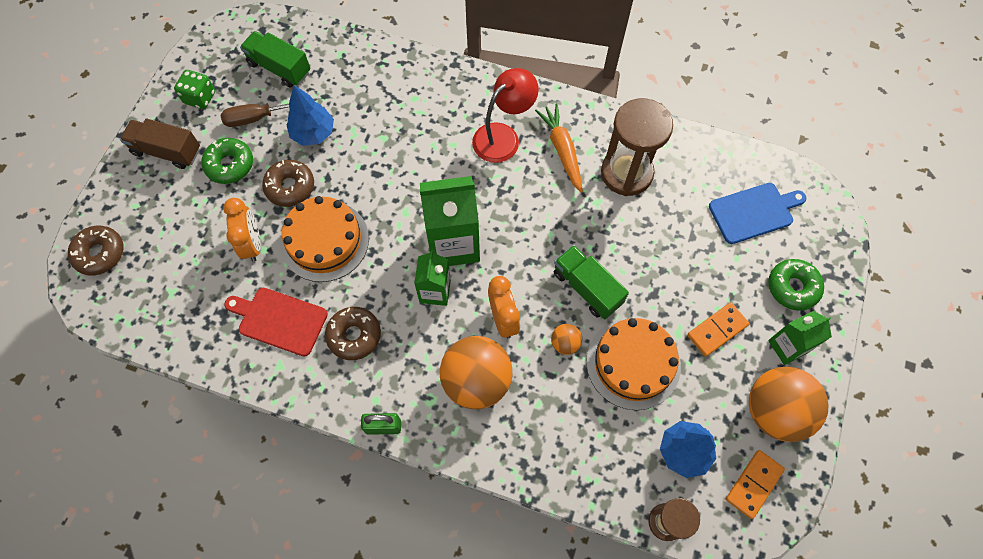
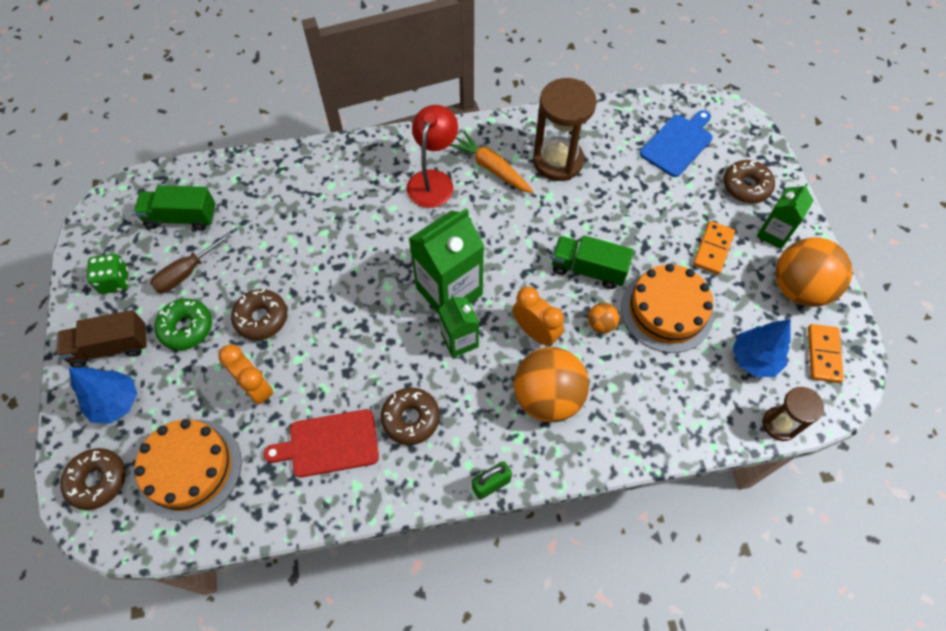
camera: 30 degrees left, 5 degrees down
orange cake [280,196,369,282] -> orange cake moved to [134,419,242,521]
blue tree [286,85,334,146] -> blue tree moved to [69,368,137,424]
green donut [768,259,824,311] -> brown donut [723,160,775,203]

